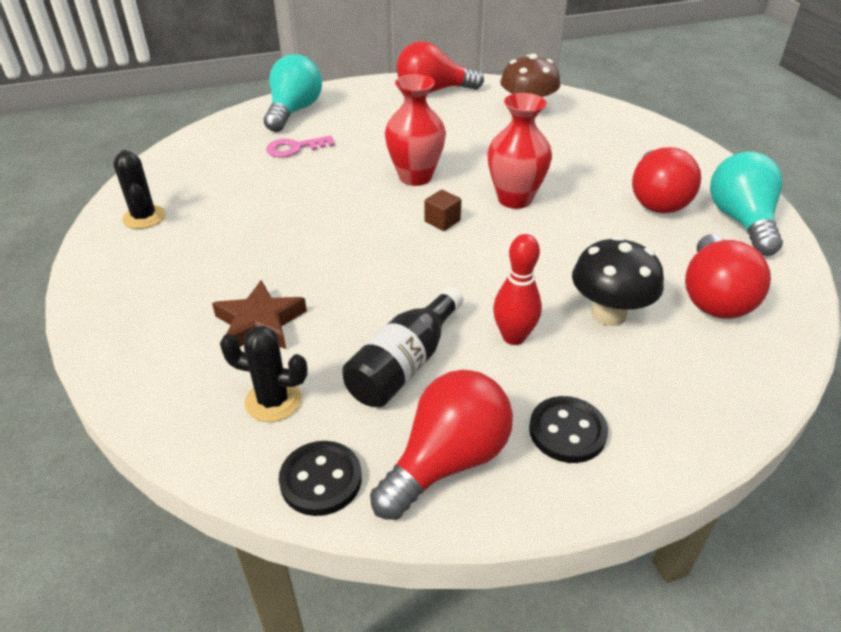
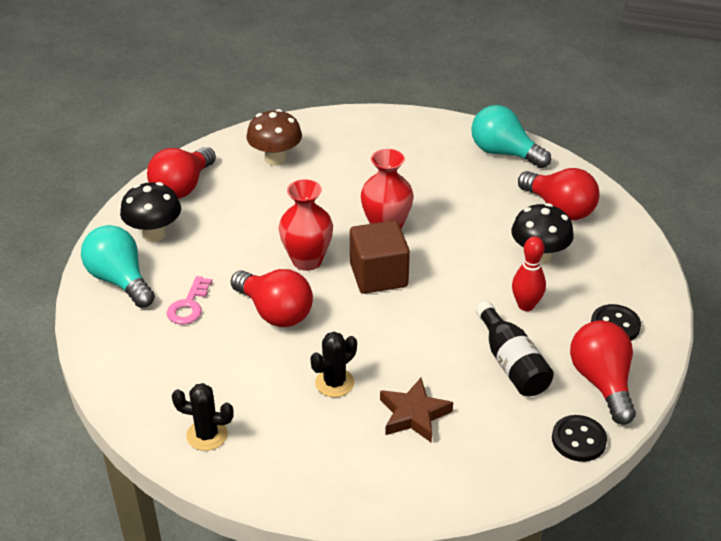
camera: 55 degrees left, 0 degrees up
black cactus [220,326,308,422] -> black cactus moved to [310,332,357,397]
brown cube [424,190,461,231] -> brown cube [350,220,410,294], size x2.19
red light bulb [632,147,701,213] -> red light bulb moved to [231,269,313,327]
none -> black mushroom [120,182,181,242]

